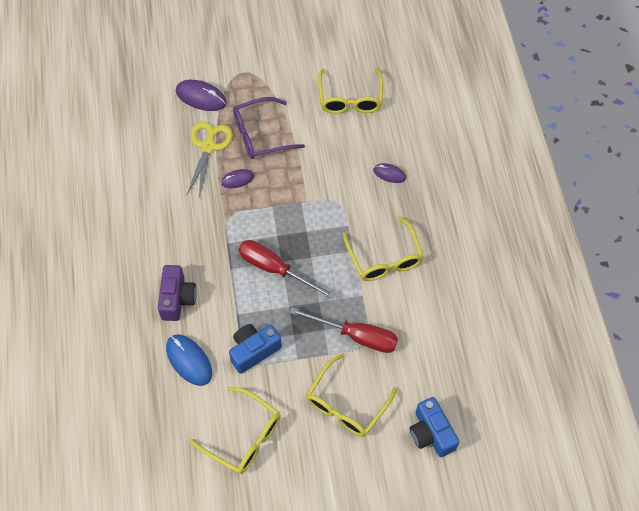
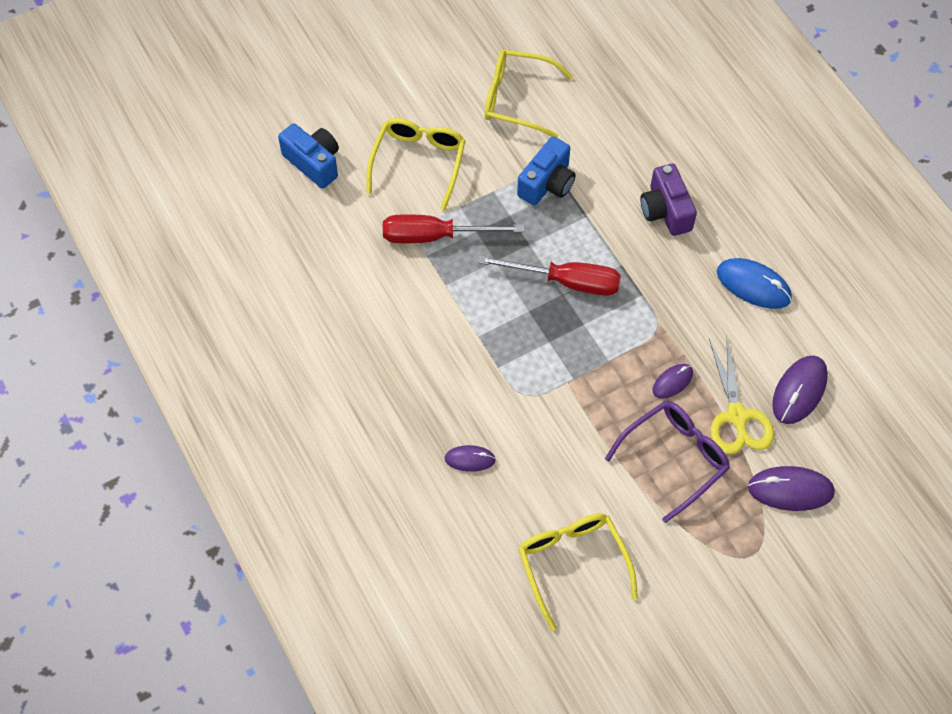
camera: 160 degrees right, 0 degrees up
blue mouse [166,335,212,386] -> blue mouse moved to [717,258,792,309]
yellow glasses [343,216,424,281] -> none
none -> purple mouse [772,355,828,424]

